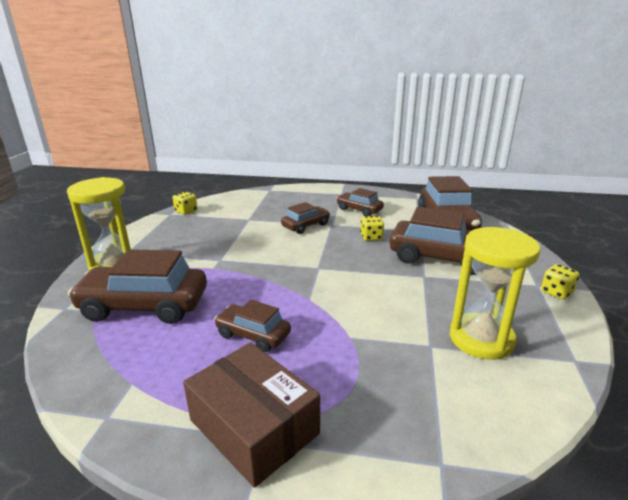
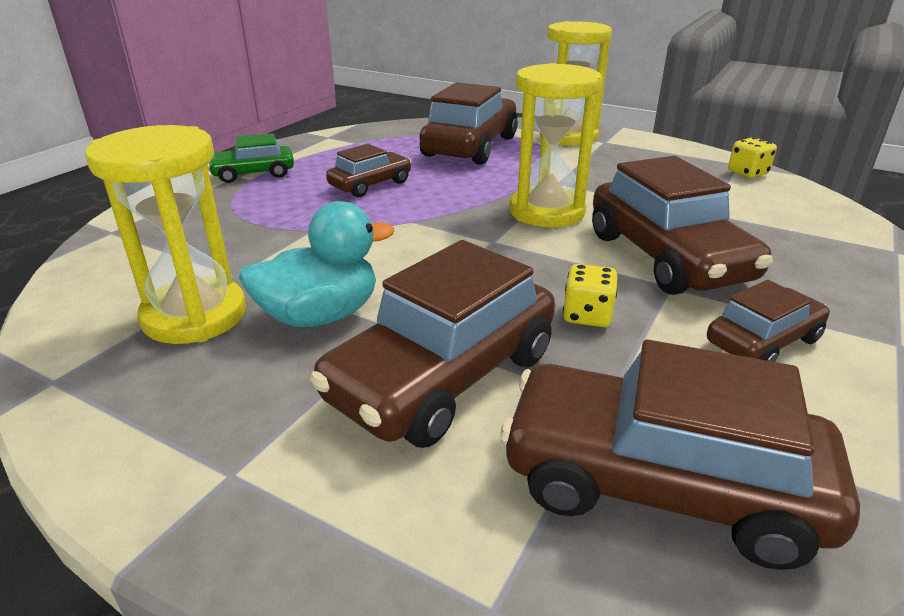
camera: 110 degrees right, 5 degrees up
brown box [183,342,320,488] -> green car [207,133,294,183]
brown car [281,202,330,234] -> brown car [592,156,773,295], size x1.81
yellow dice [541,264,580,299] -> none
none -> turquoise duck [239,201,394,327]
none -> yellow hourglass [509,63,602,227]

